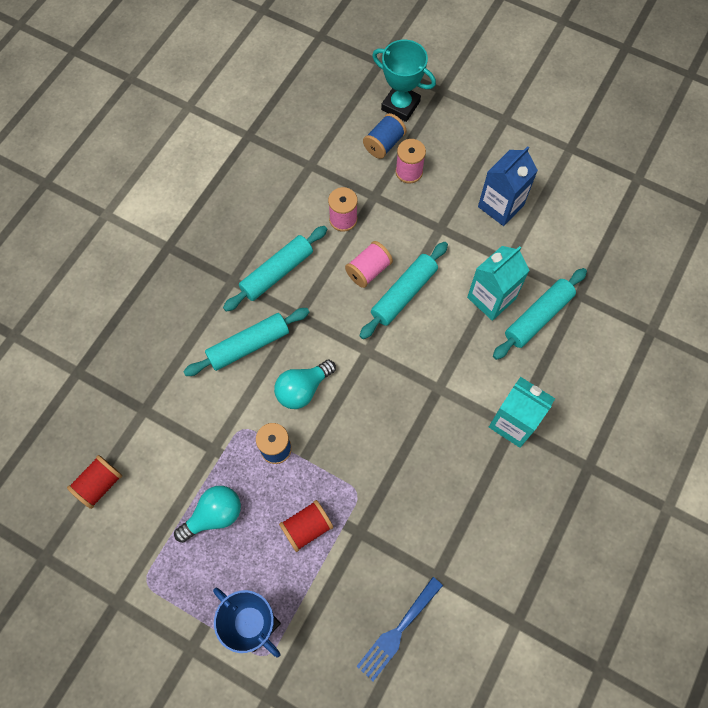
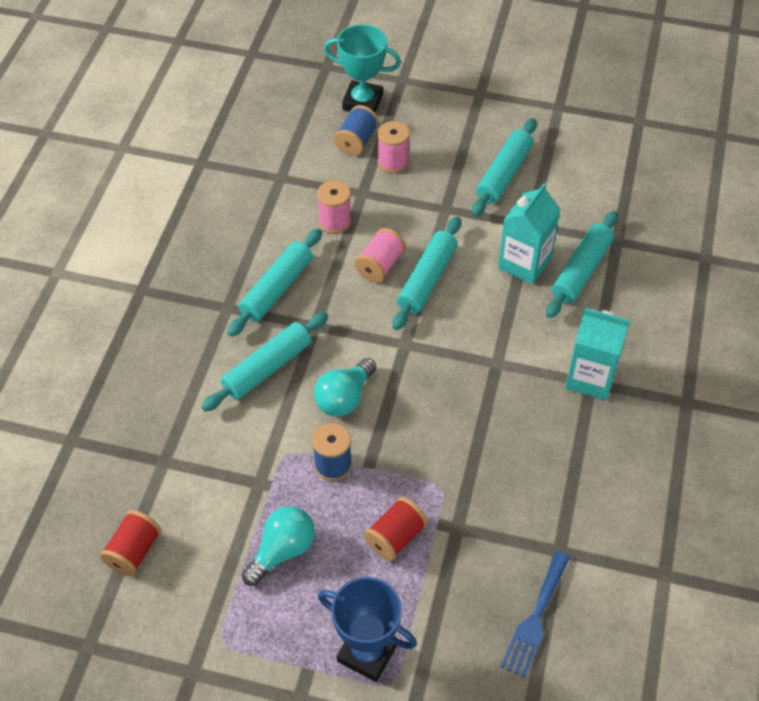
camera: 15 degrees left, 15 degrees down
blue carton [478,146,538,226] -> turquoise rolling pin [472,118,537,217]

